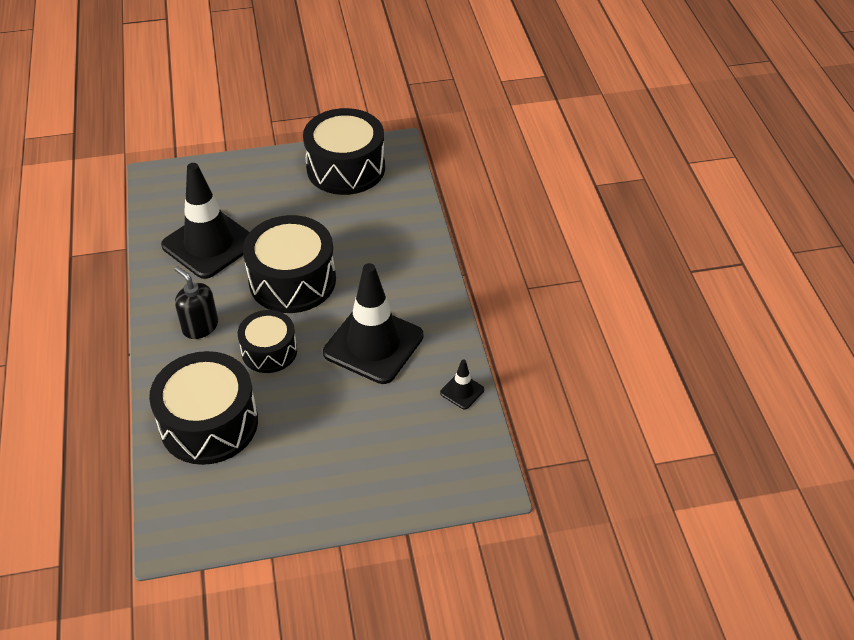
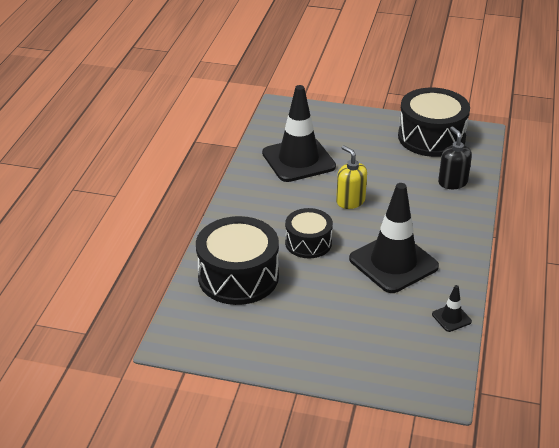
camera: 25 degrees right, 10 degrees down
black soap dispenser [174,266,218,339] -> black soap dispenser moved to [438,126,472,189]
black drum [243,215,336,313] -> yellow soap dispenser [336,145,367,209]

